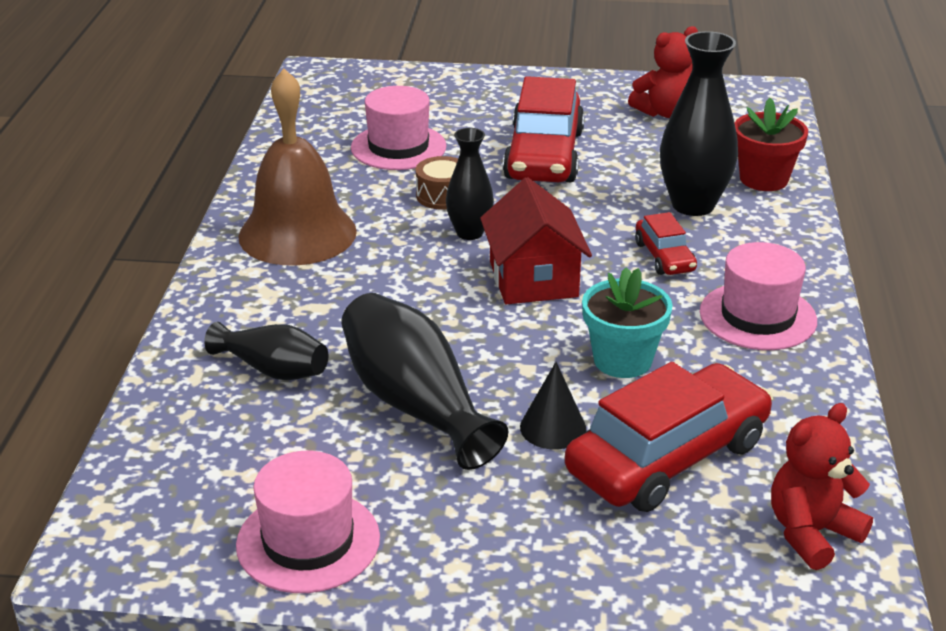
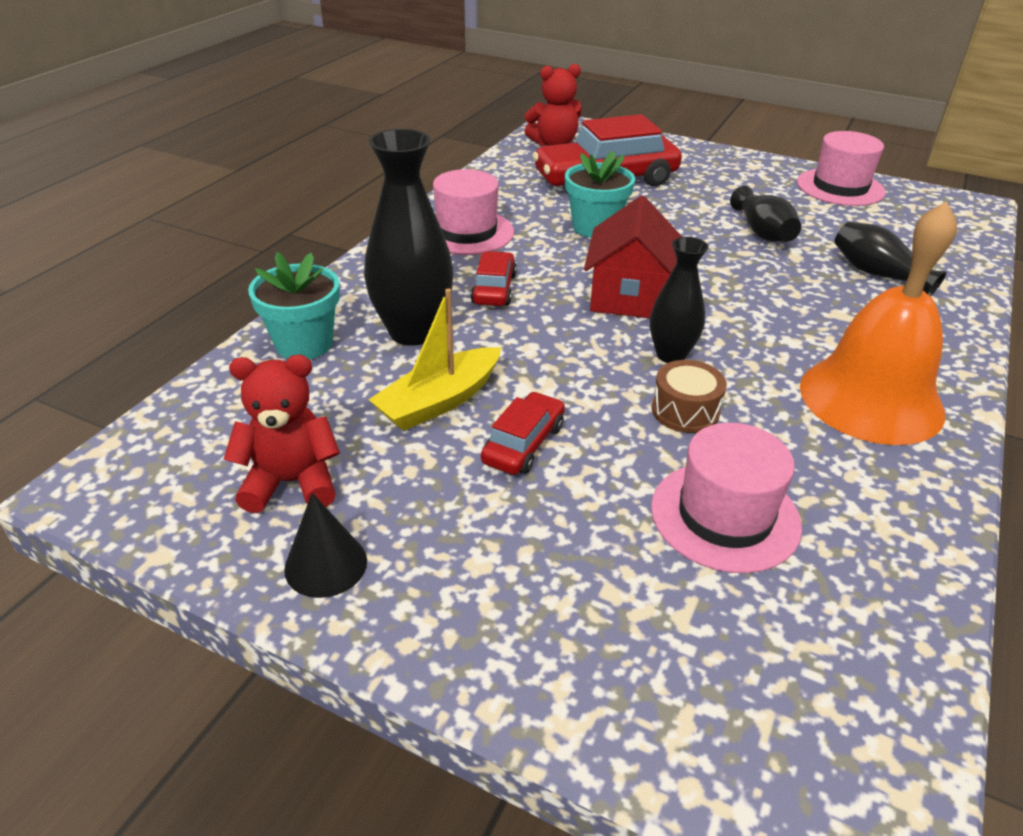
camera: 160 degrees left, 5 degrees up
brown bell [238,68,357,265] -> orange bell [800,201,957,445]
black vase [341,293,508,470] -> black vase [730,186,801,242], size x0.61
red car [503,76,585,182] -> red car [481,392,565,475], size x0.49
black cone [520,362,586,449] -> black cone moved to [284,493,367,598]
red flower pot [735,98,808,191] -> turquoise flower pot [248,252,340,359]
none -> yellow boat [368,289,501,431]

